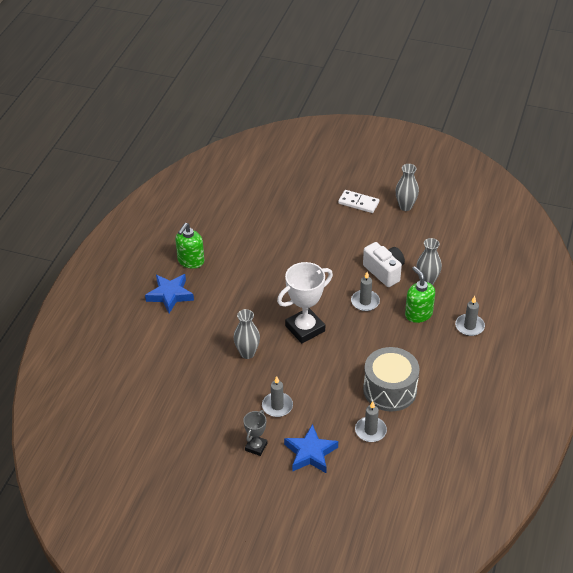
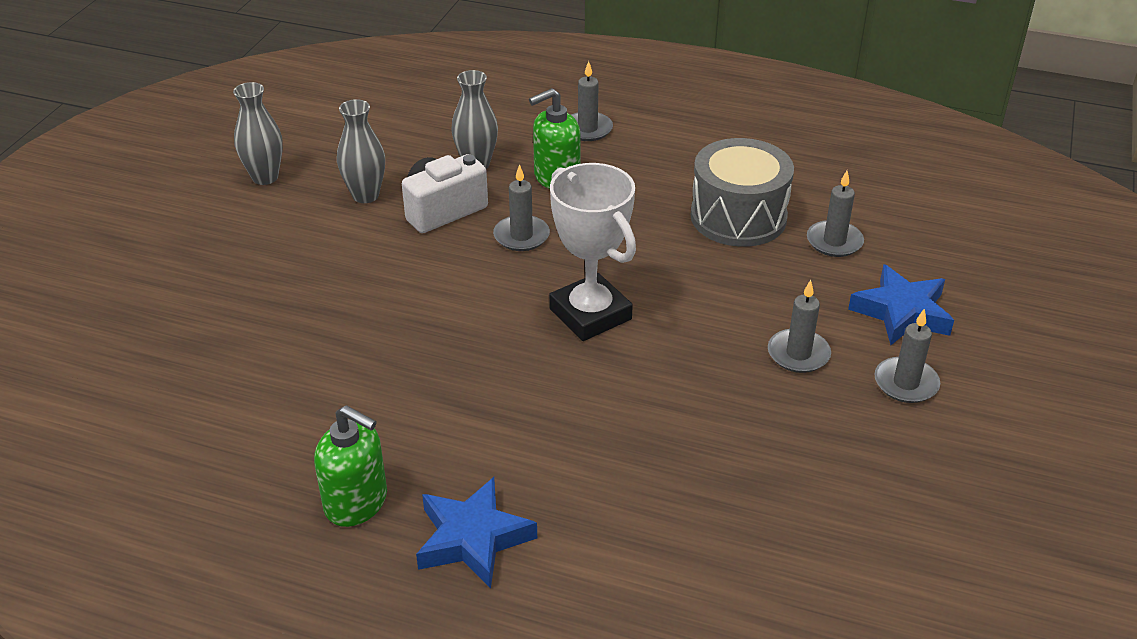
camera: 90 degrees left, 5 degrees down
grey vase [234,309,260,359] -> grey vase moved to [337,99,385,203]
grey trophy [243,410,267,456] -> grey candle [874,308,940,403]
white domino [338,190,379,213] -> none

